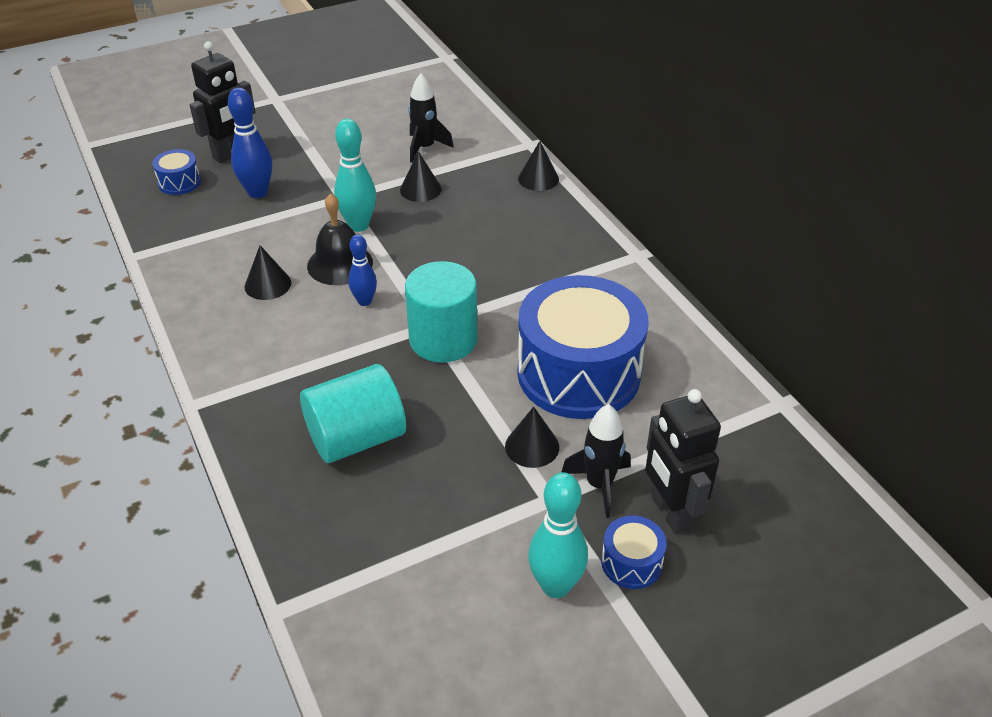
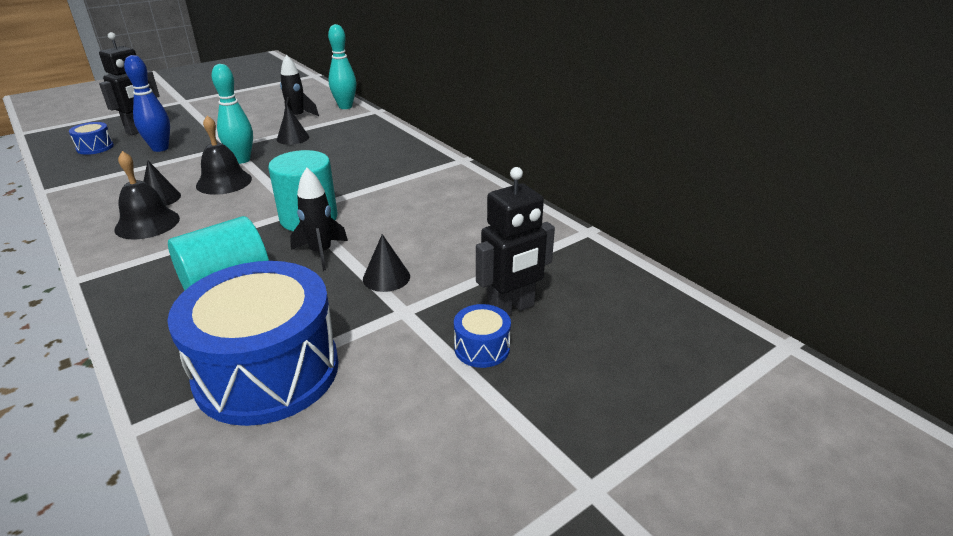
camera: 10 degrees left, 10 degrees down
blue bowling pin [348,234,377,306] -> none
blue drum [517,275,649,419] -> blue drum moved to [167,261,339,426]
black cone [518,141,559,191] -> none
turquoise bowling pin [528,472,588,598] -> turquoise bowling pin moved to [328,24,356,109]
black rocket [562,404,631,518] -> black rocket moved to [290,168,348,271]
black robot [645,389,721,534] -> black robot turned 90 degrees counterclockwise [476,167,555,316]
none -> black bell [114,151,180,239]

